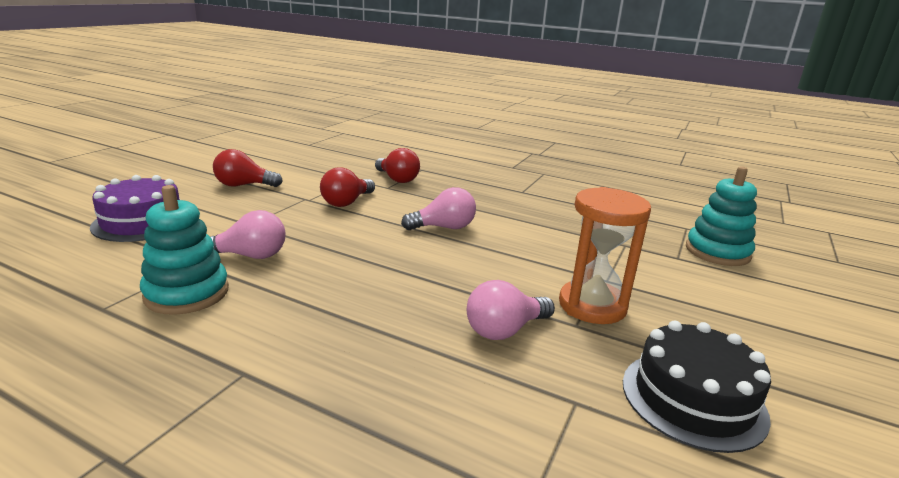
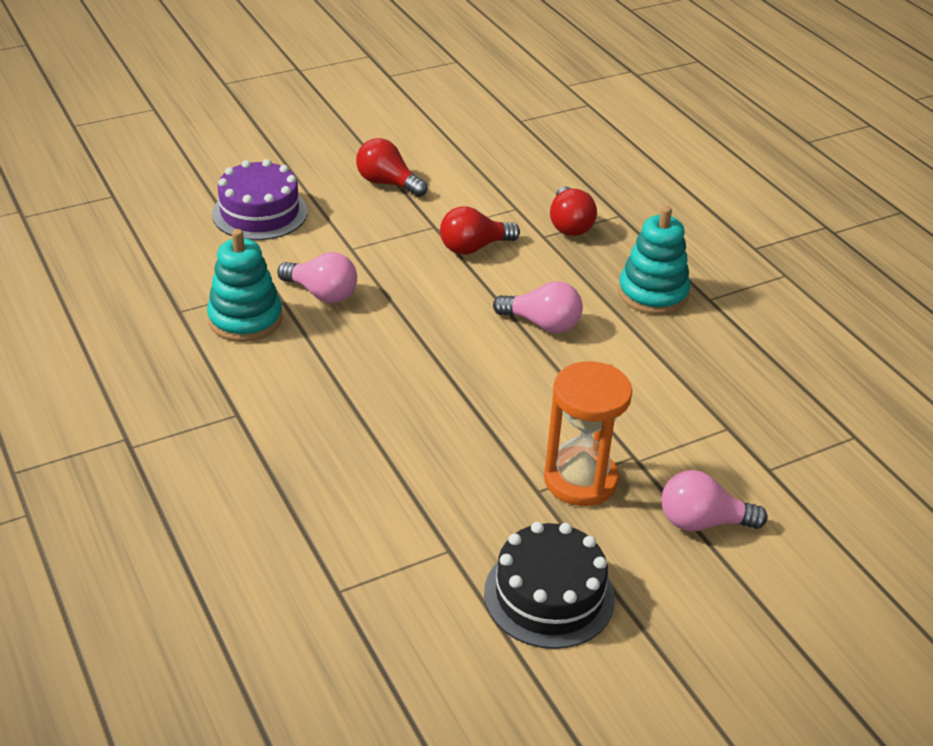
camera: 35 degrees right, 15 degrees up
pink light bulb [467,280,555,340] -> pink light bulb moved to [662,470,768,531]
turquoise stacking toy [686,166,757,266] -> turquoise stacking toy moved to [618,206,690,315]

